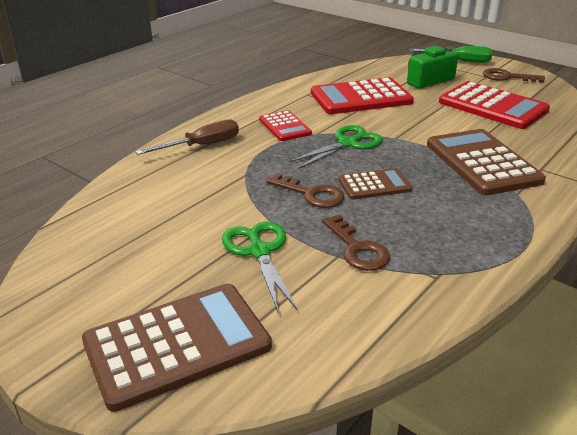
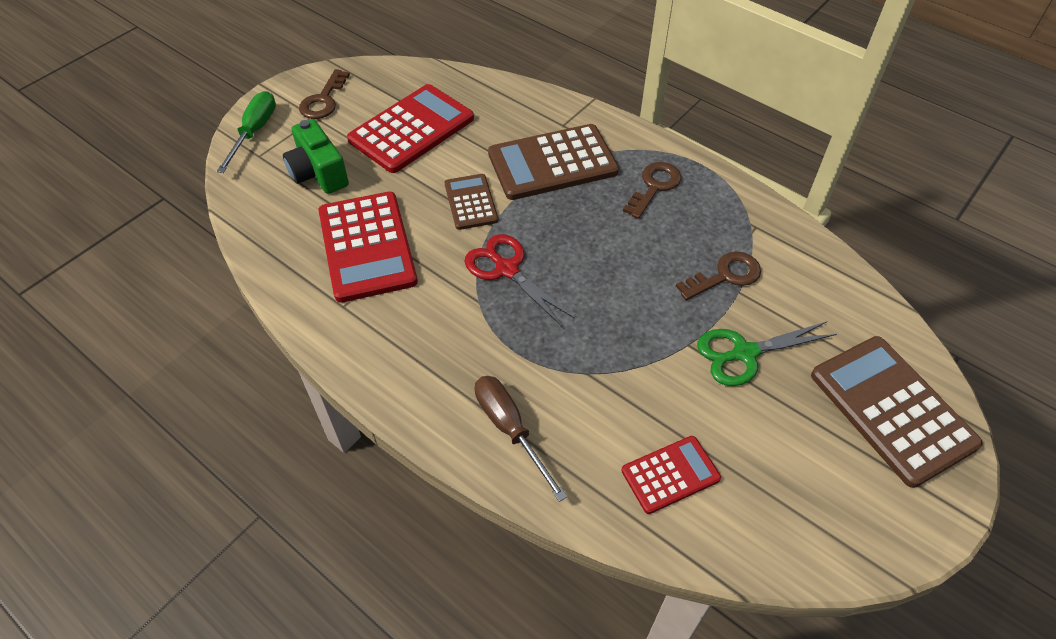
camera: 90 degrees left, 20 degrees up
red calculator [259,110,312,141] -> red calculator moved to [621,436,721,514]
brown key [266,173,345,208] -> brown key moved to [623,162,681,219]
green scissors [289,125,383,169] -> red scissors [465,234,575,326]
brown calculator [338,168,413,200] -> brown calculator moved to [444,174,498,230]

